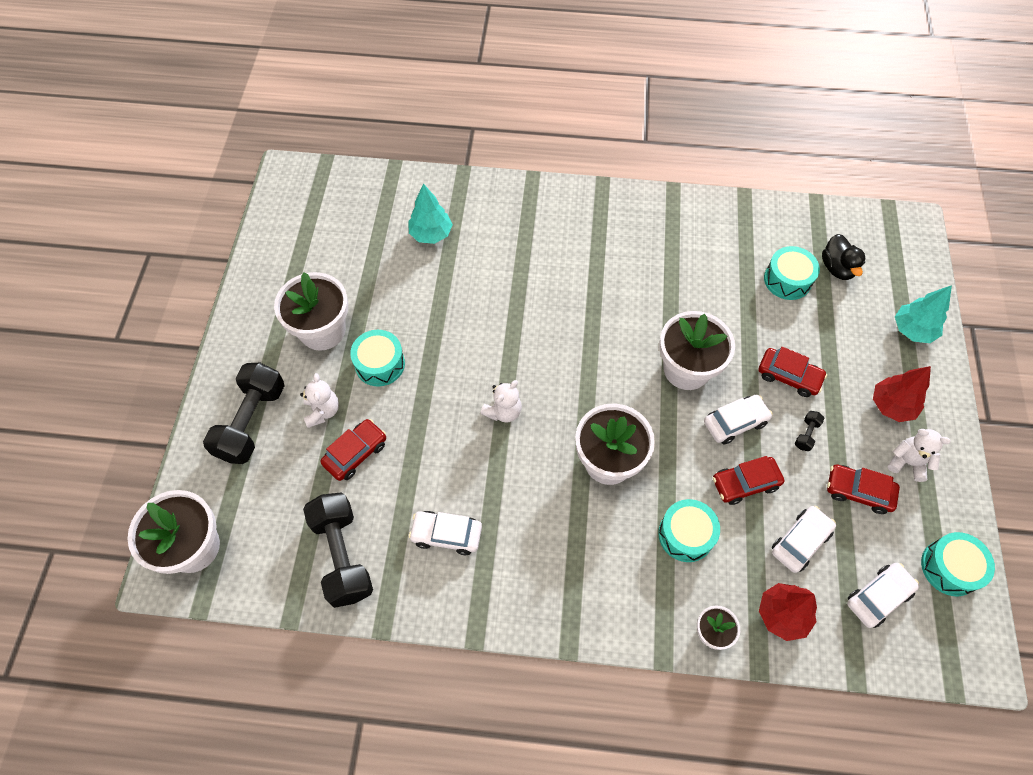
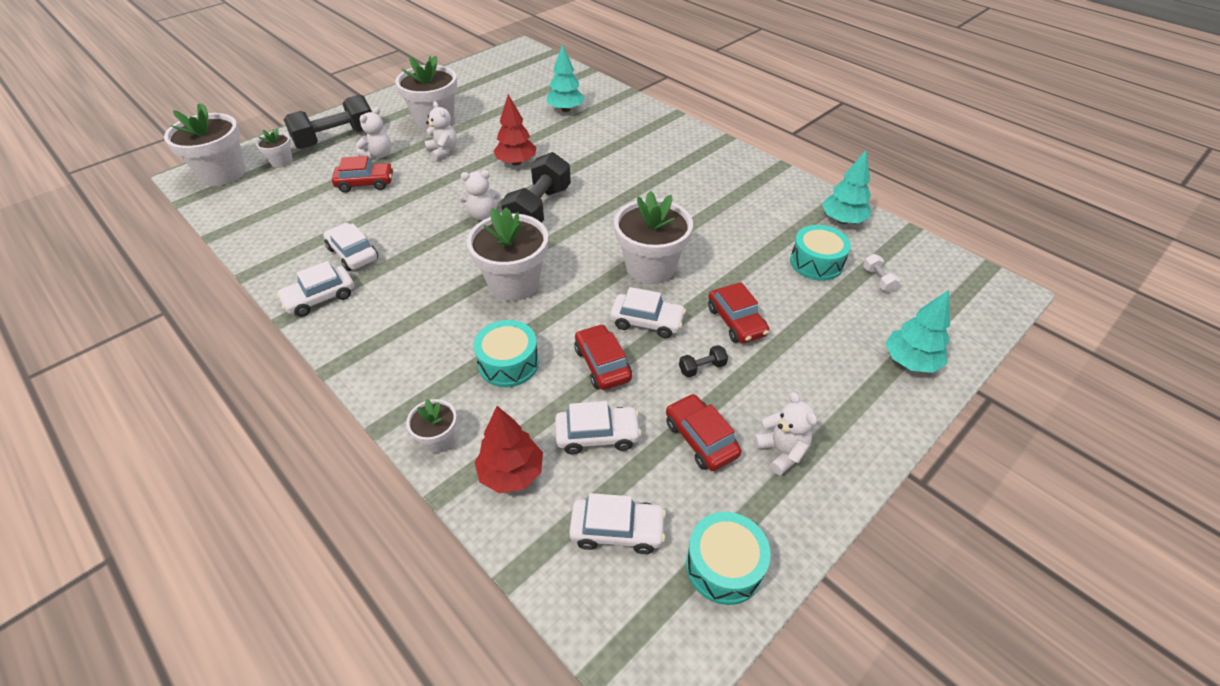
camera: 40 degrees right, 15 degrees down
black dumbbell [303,492,373,608] -> black dumbbell moved to [501,152,571,223]
turquoise drum [350,330,405,387] -> white teddy bear [425,101,457,161]
red car [713,456,784,505] -> red car turned 45 degrees clockwise [574,324,632,390]
black duck [822,234,865,280] -> white dumbbell [863,254,900,292]
red tree [873,366,931,422] -> red tree moved to [494,94,536,165]
none -> white flower pot [256,128,293,168]
none -> white car [276,261,354,317]
none -> turquoise tree [822,150,871,224]

